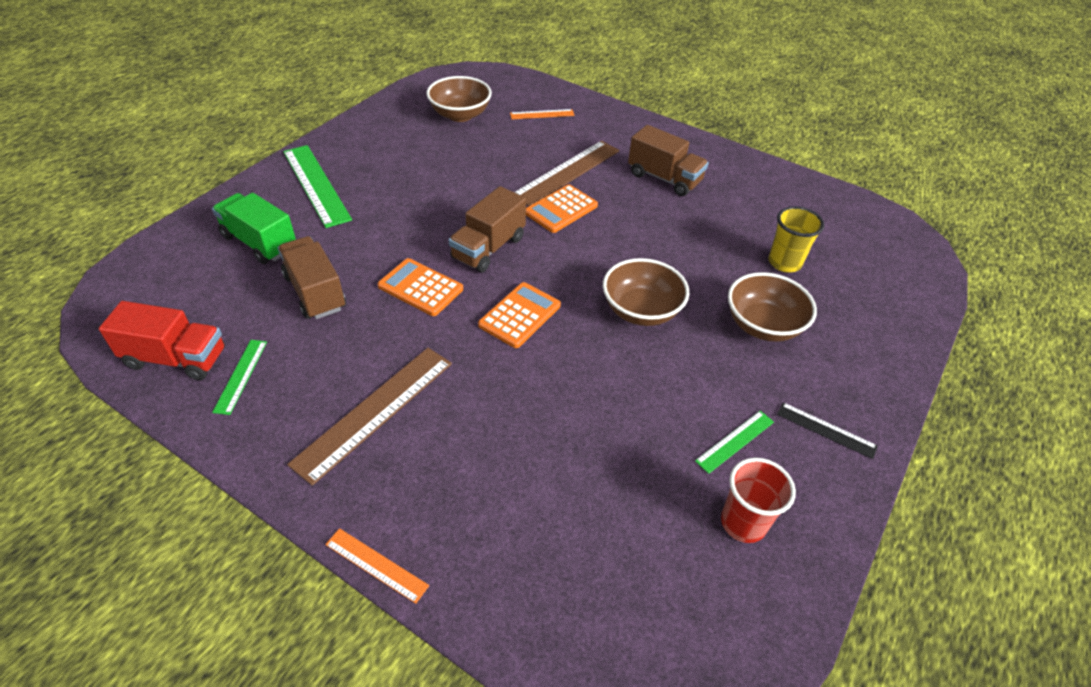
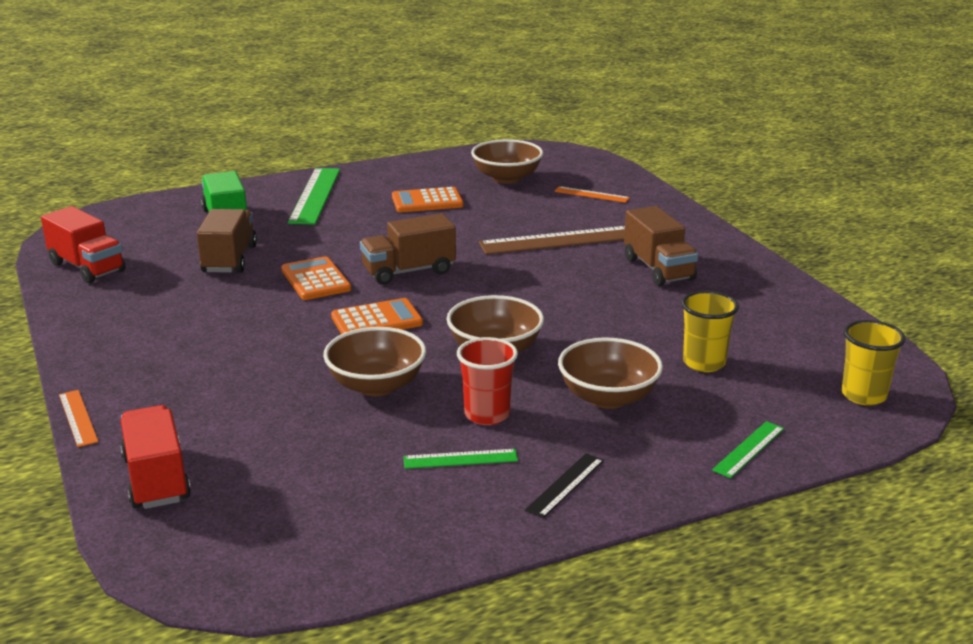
camera: 35 degrees right, 20 degrees down
green ruler [212,340,267,415] -> green ruler moved to [712,421,784,478]
brown ruler [287,348,452,486] -> none
orange calculator [526,184,598,233] -> orange calculator moved to [392,187,463,212]
red cup [721,458,796,543] -> red cup moved to [457,337,518,425]
black ruler [777,402,878,459] -> black ruler turned 60 degrees clockwise [525,453,604,518]
none -> red truck [120,405,191,509]
none -> brown bowl [323,327,426,396]
none -> yellow cup [842,320,906,406]

